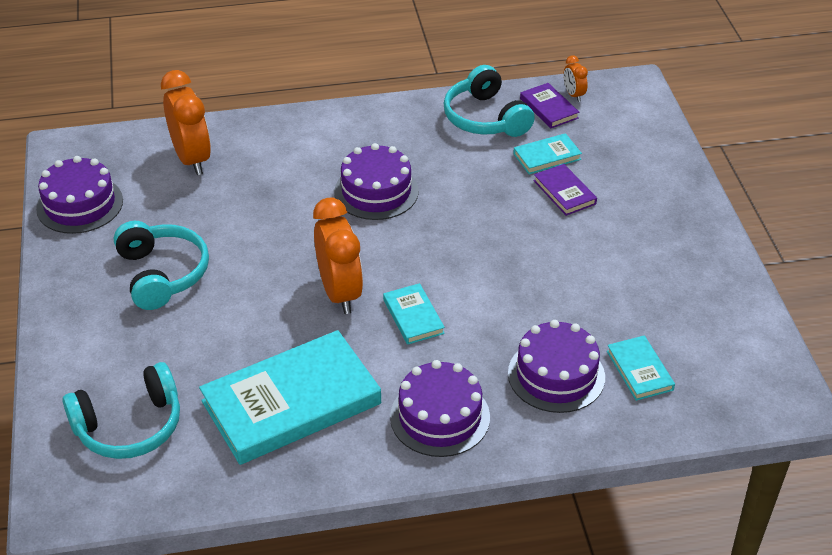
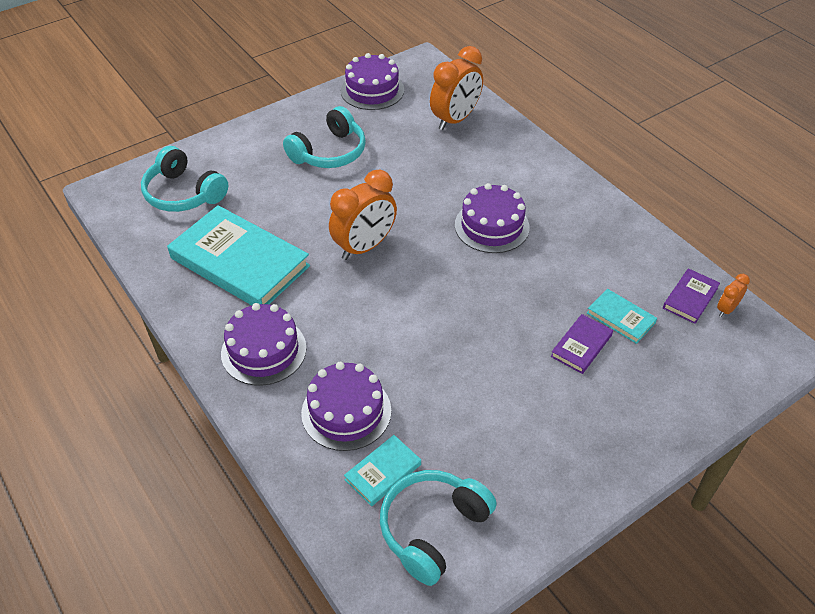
camera: 65 degrees right, 5 degrees up
turquoise book [383,283,445,345] -> none
turquoise headphones [443,65,535,137] -> turquoise headphones moved to [380,470,497,586]

